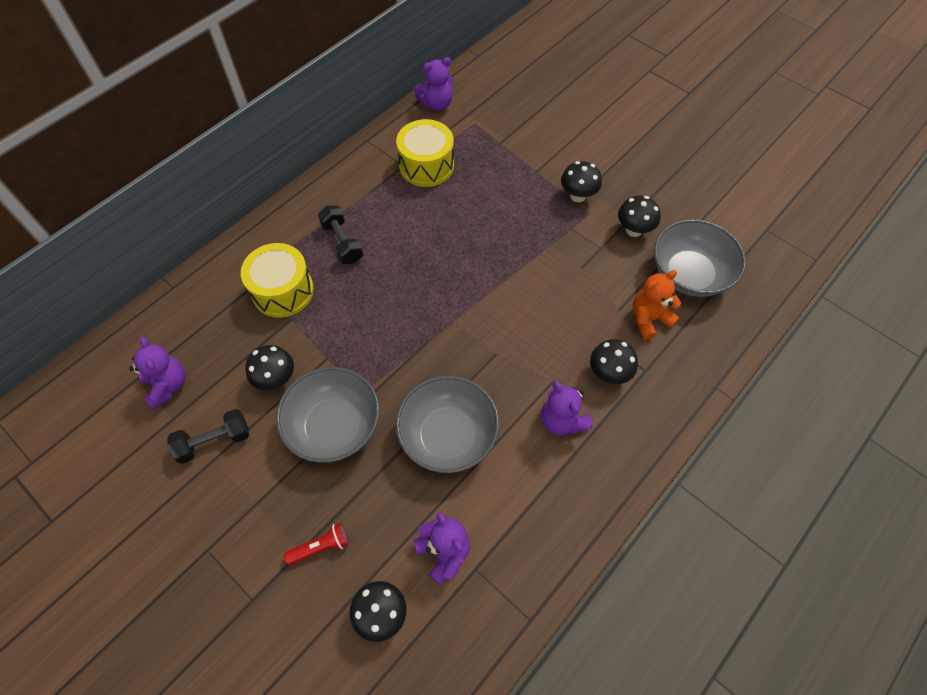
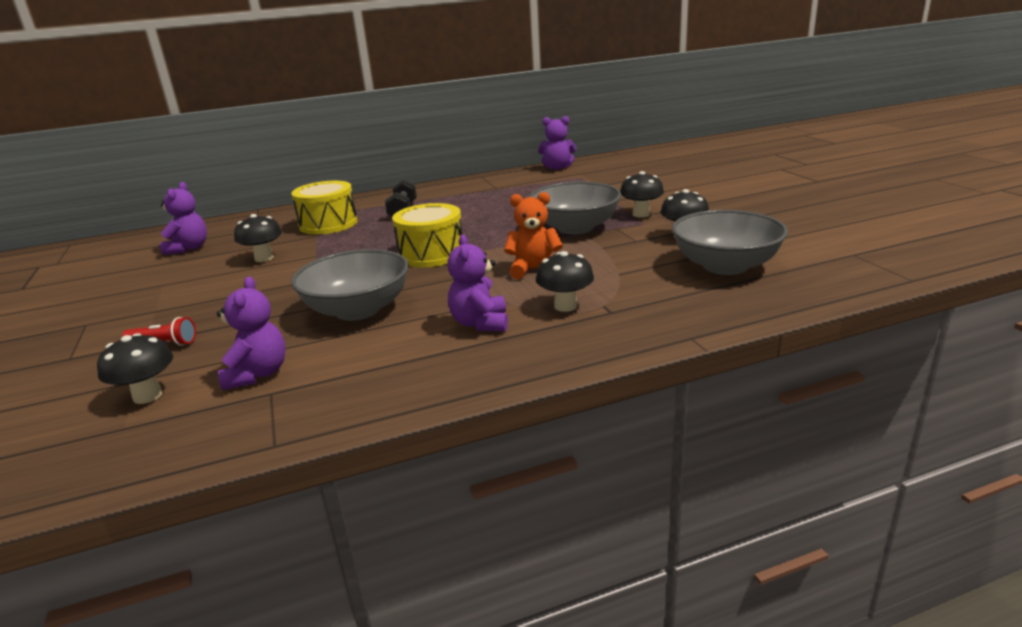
camera: 30 degrees right, 35 degrees down
black dumbbell [167,409,249,464] -> none
grey bowl [276,367,380,463] -> grey bowl moved to [529,182,621,235]
yellow drum [396,119,454,187] -> yellow drum moved to [392,203,463,267]
orange teddy bear [633,270,681,340] -> orange teddy bear moved to [504,192,563,279]

